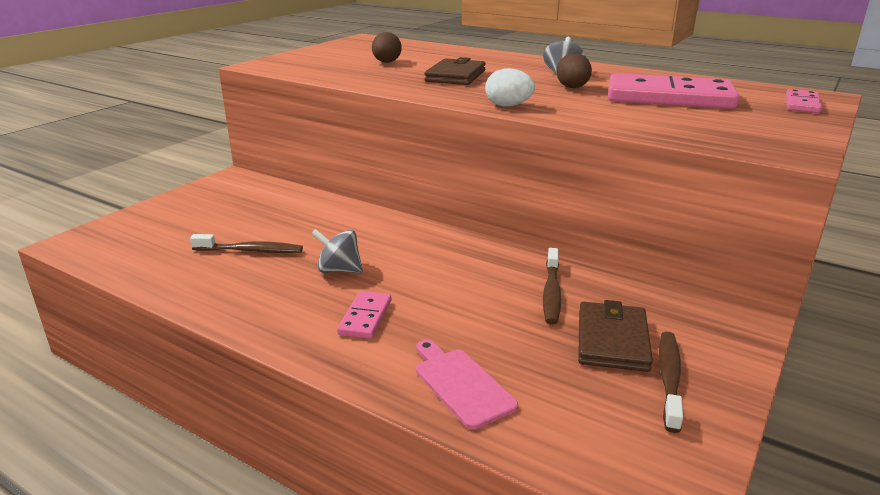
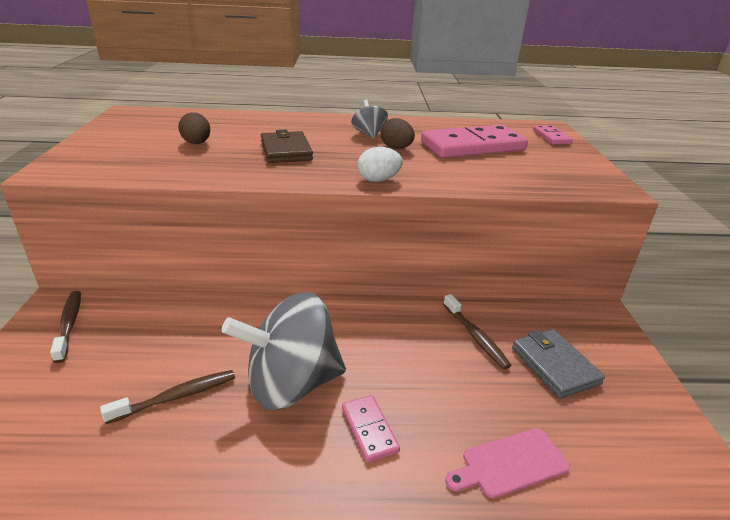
camera: 35 degrees left, 5 degrees up
grey spinning top [311,229,363,273] -> grey spinning top [222,292,346,410], size x2.14
pink cutting board [416,340,518,429] -> pink cutting board turned 45 degrees counterclockwise [445,428,570,498]
brown wallet [578,300,653,372] -> grey wallet [512,329,605,398]
brown toothbrush [659,332,683,433] -> brown toothbrush moved to [50,291,81,363]

